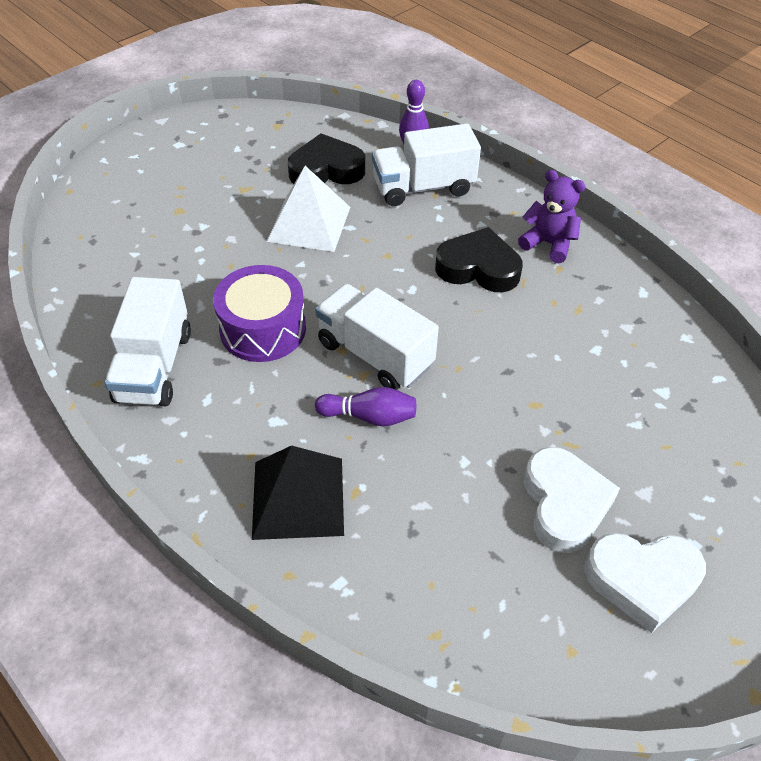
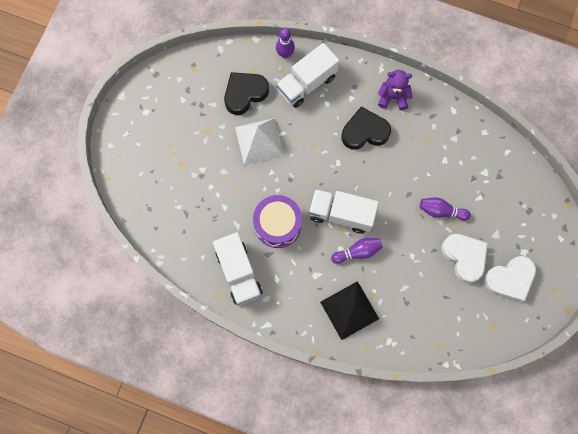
camera: 25 degrees left, 25 degrees up
none -> purple bowling pin [420,197,471,221]

